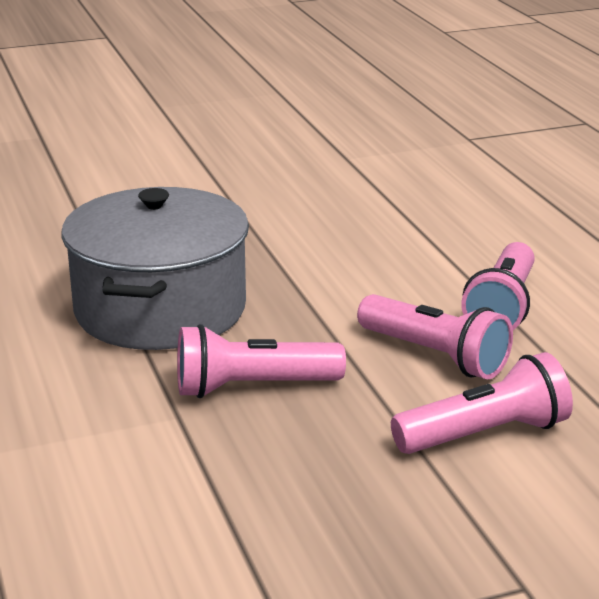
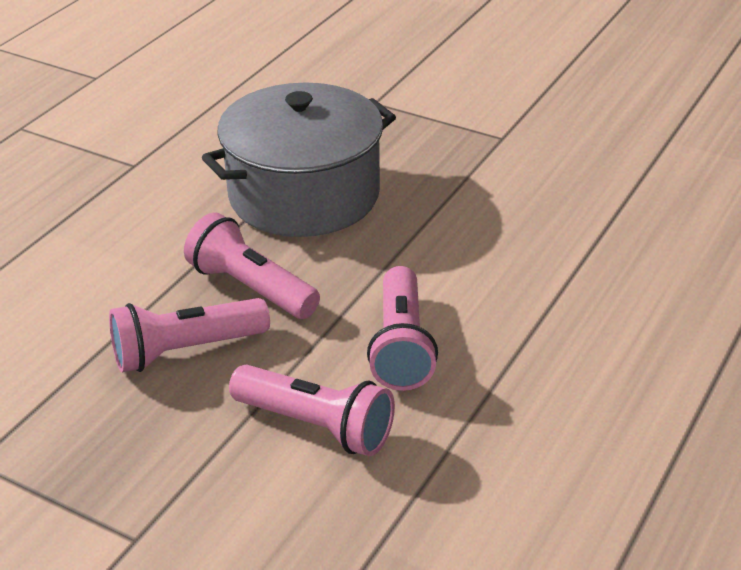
camera: 50 degrees right, 10 degrees up
pink flashlight [461,242,535,330] -> pink flashlight moved to [109,298,270,373]

